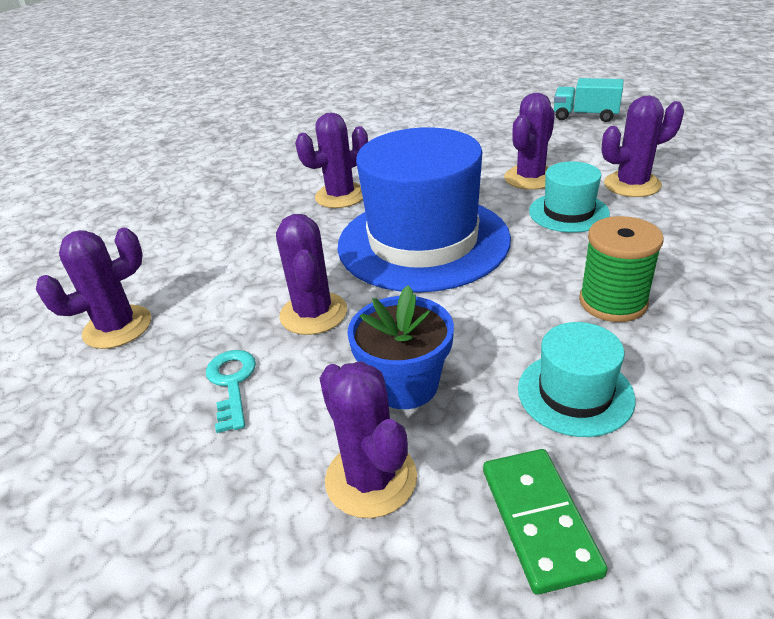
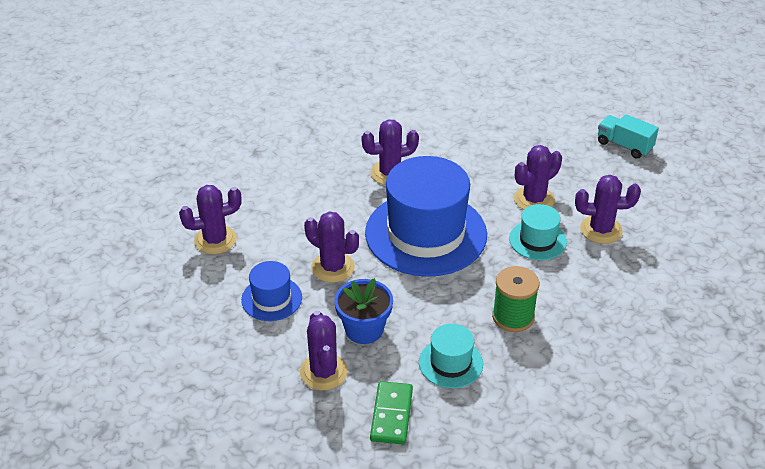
camera: 15 degrees right, 5 degrees up
turquoise key [206,350,256,433] -> blue hat [241,261,302,321]
purple cactus [276,214,347,335] -> purple cactus turned 60 degrees counterclockwise [304,211,359,283]

